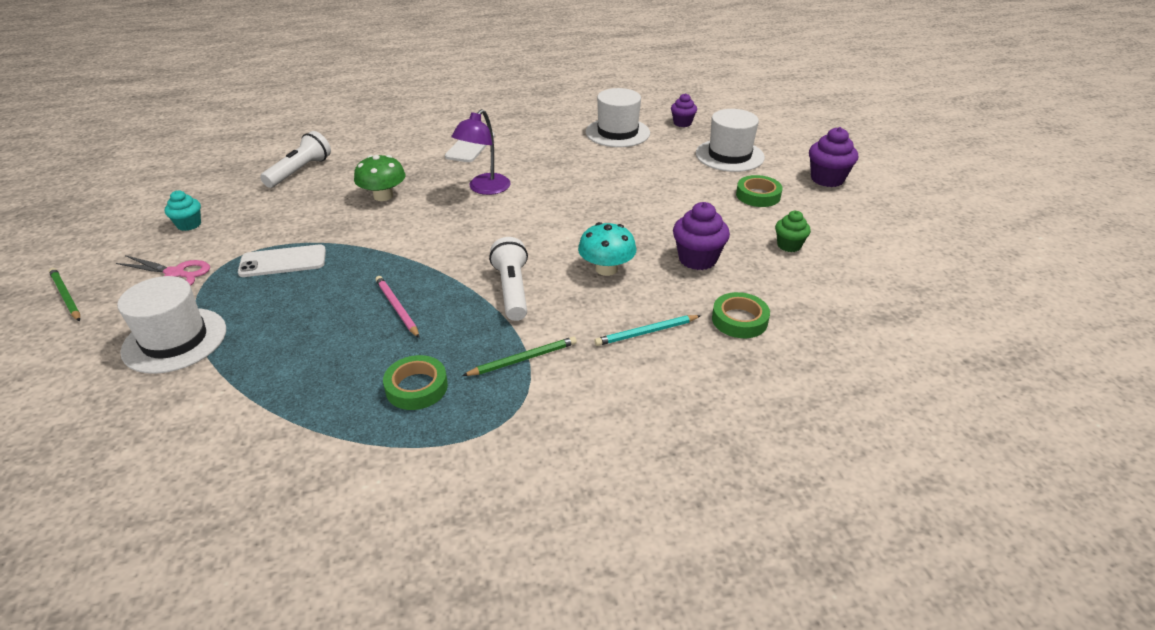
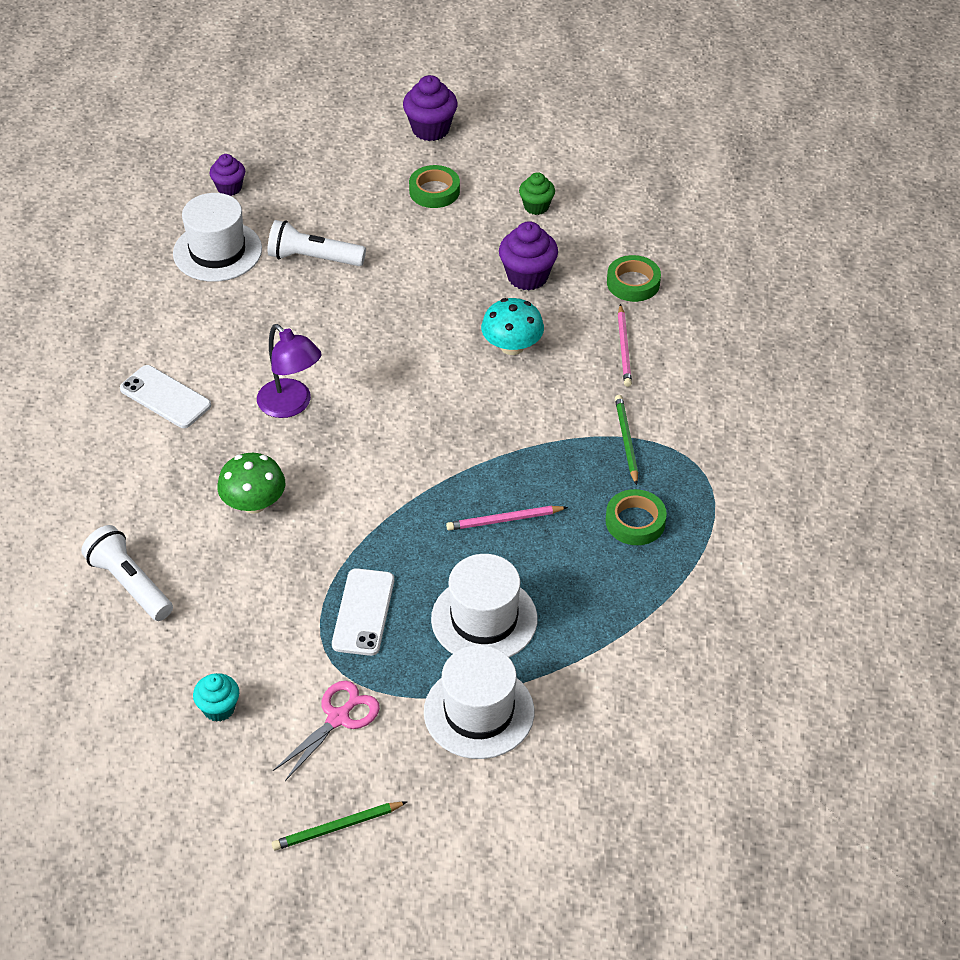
camera: 70 degrees left, 10 degrees up
white flashlight [489,237,528,321] -> white flashlight moved to [268,220,366,266]
turquoise pencil [594,315,701,346] -> pink pencil [618,304,632,387]
white hat [696,109,765,172] -> white hat moved to [431,554,537,658]

